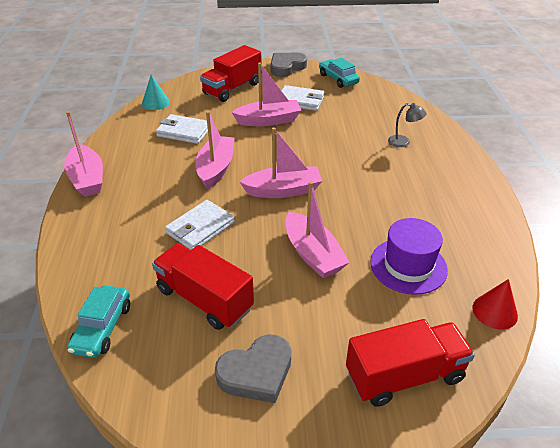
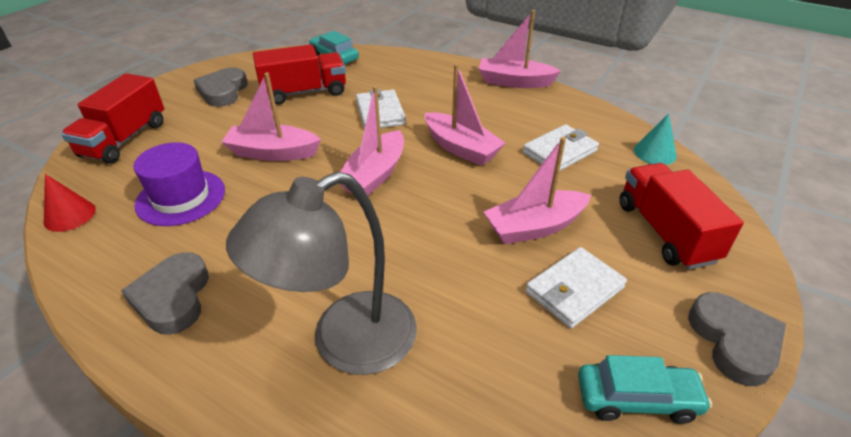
camera: 125 degrees right, 0 degrees up
pink boat [231,63,301,126] -> pink boat turned 45 degrees clockwise [484,137,591,244]
grey lamp [388,103,427,147] -> grey lamp [226,171,417,375], size x2.46
none -> grey heart [121,252,209,335]

